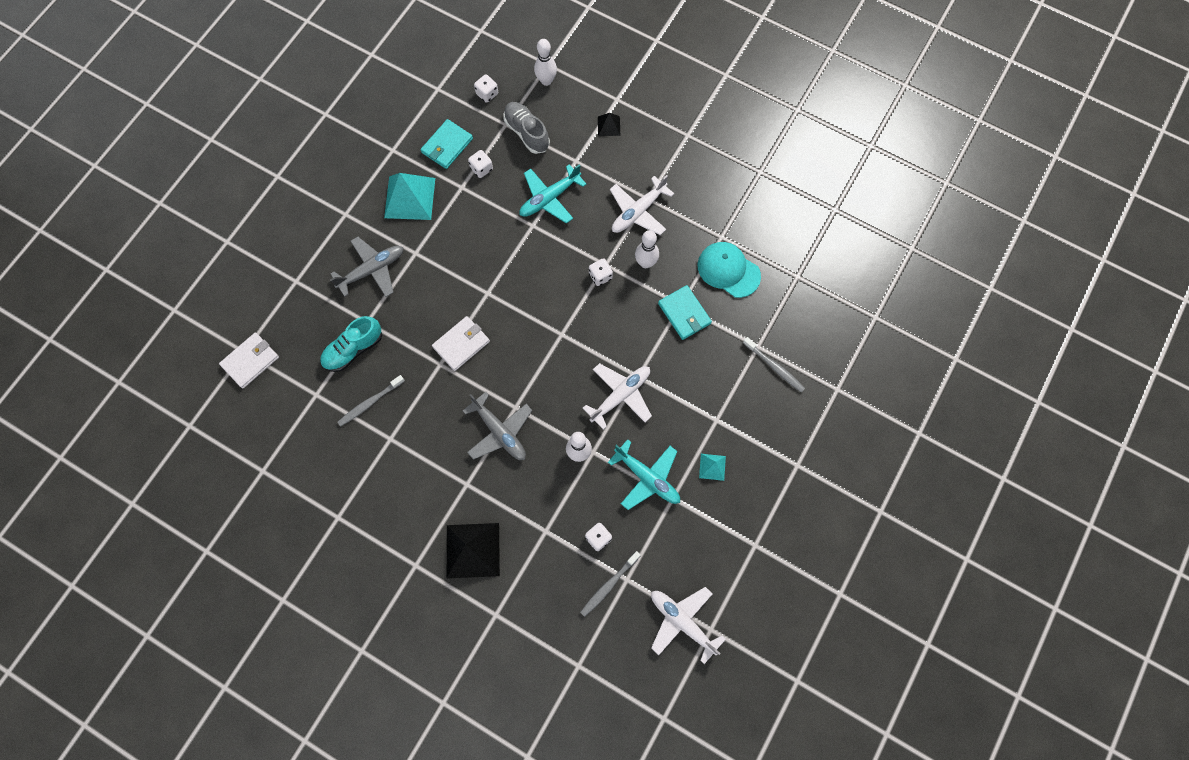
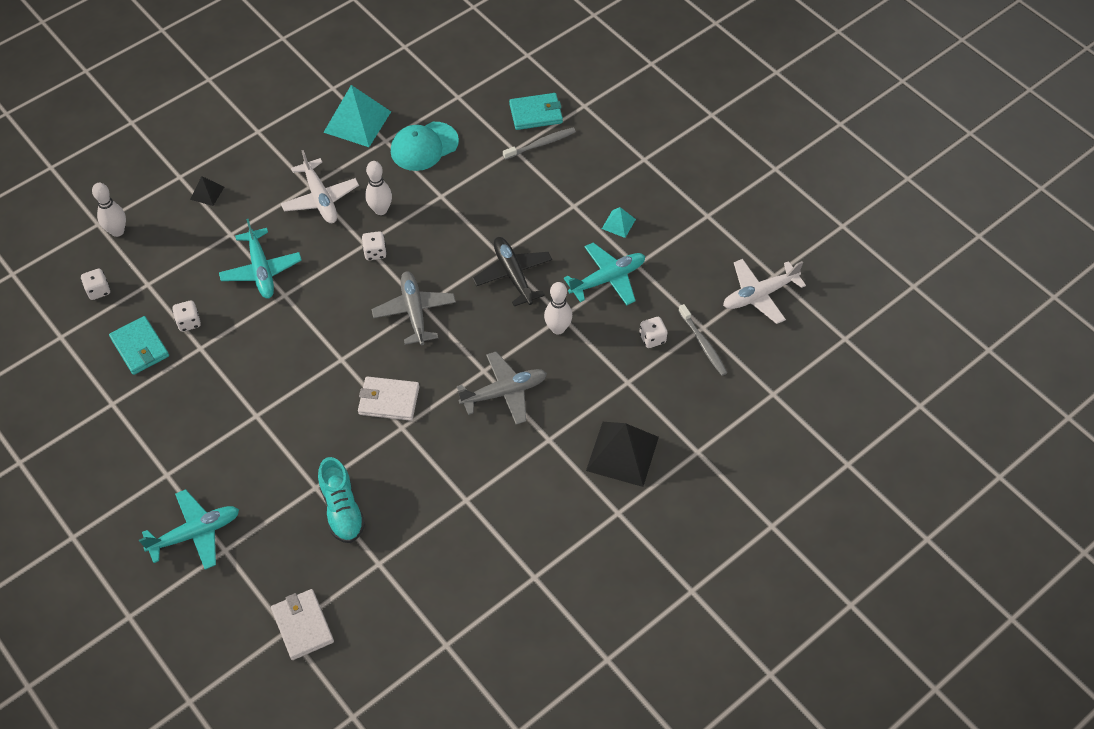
camera: 70 degrees left, 15 degrees down
grey plane [330,237,404,297] -> grey plane moved to [372,271,456,345]
grey toothbrush [337,375,405,427] -> none
turquoise pyramid [384,173,435,220] -> turquoise pyramid moved to [323,85,391,147]
white wallet [432,316,490,371] -> white wallet turned 60 degrees counterclockwise [358,376,419,421]
grey shoe [503,102,550,154] -> none
white plane [583,363,652,430] -> black plane [473,237,552,306]
turquoise wallet [658,285,712,340] -> turquoise wallet moved to [509,93,563,130]
none -> turquoise plane [139,489,239,570]

